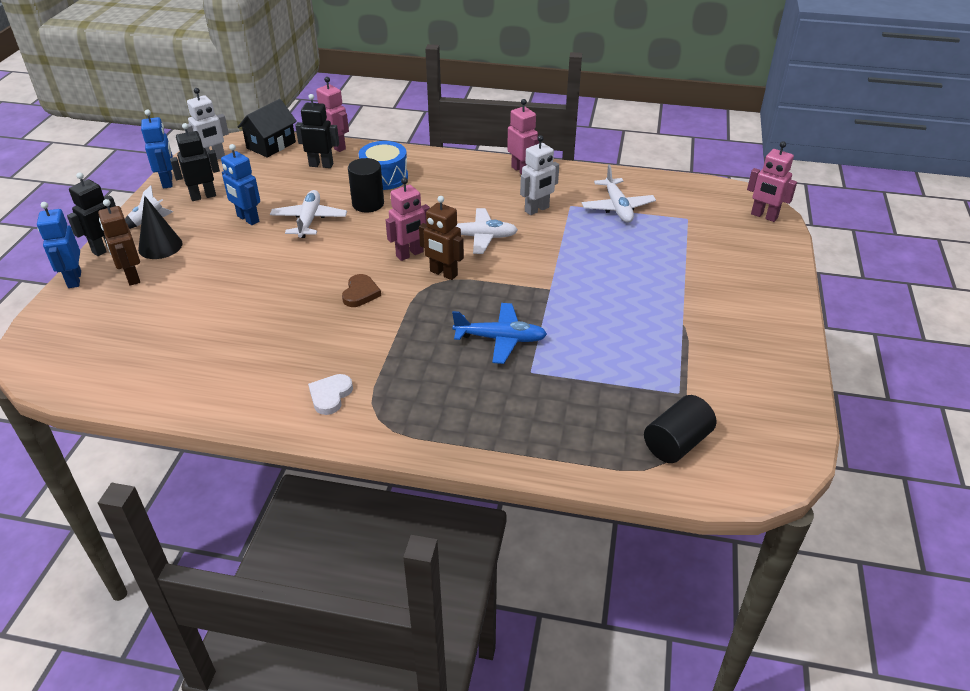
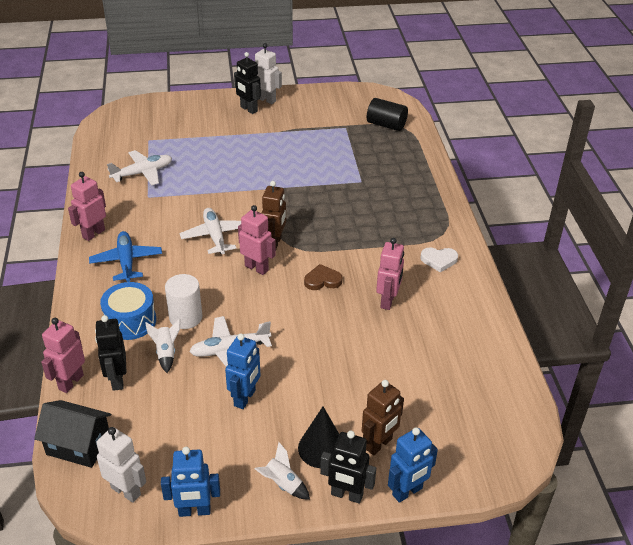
camera: 110 degrees left, 0 degrees up
blue robot [141,109,173,188] -> blue robot turned 150 degrees counterclockwise [161,447,220,517]
black robot [170,123,220,201] -> black robot moved to [234,52,261,114]
black cylinder [348,158,384,212] -> white cylinder [165,274,202,329]
blue plane [452,303,547,364] -> blue plane moved to [89,231,162,282]
white robot [520,135,559,215] -> white robot moved to [255,43,282,104]
pink robot [747,141,797,222] -> pink robot moved to [376,238,404,310]
none -> white rocket [145,319,181,373]

